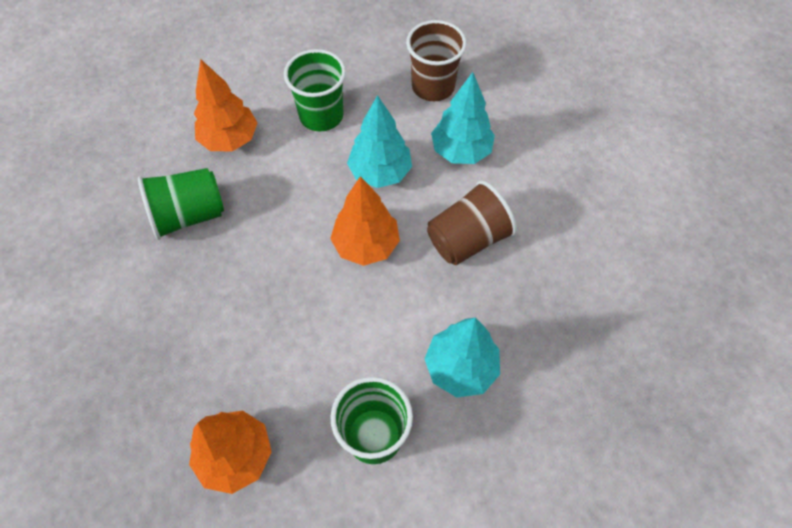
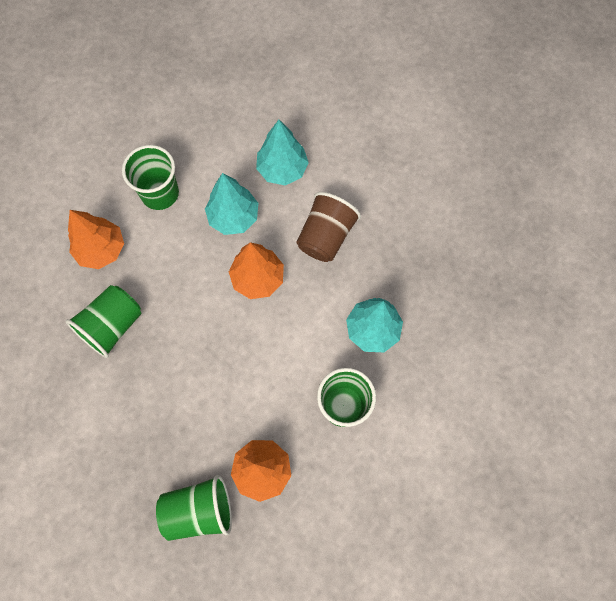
camera: 30 degrees left, 10 degrees up
brown cup [406,20,467,101] -> none
none -> green cup [156,475,232,541]

